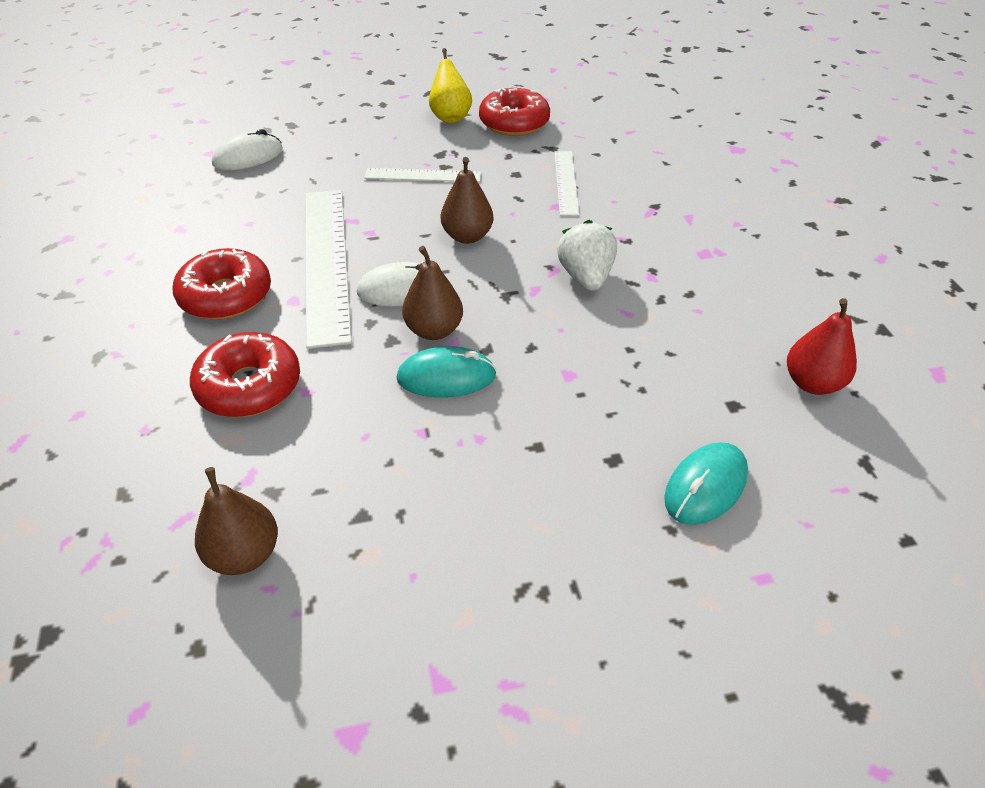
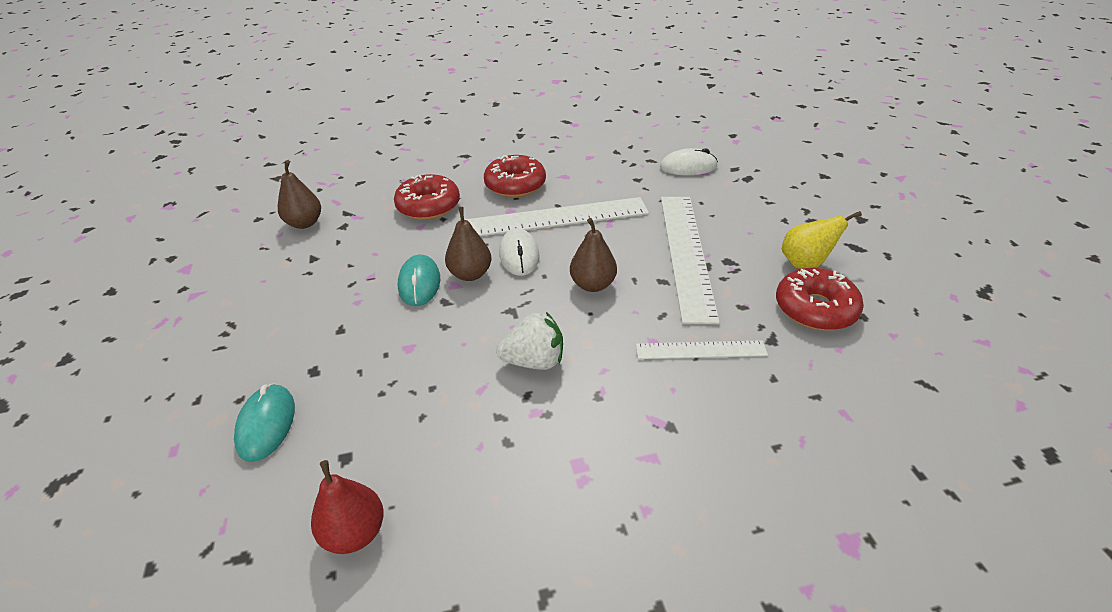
camera: 90 degrees right, 5 degrees down
white mouse [212,129,283,170] -> white mouse turned 60 degrees counterclockwise [660,148,718,175]
white ruler [364,168,481,182] -> white ruler [661,197,720,324], size x1.89
turquoise mouse [664,442,748,525] -> turquoise mouse turned 45 degrees clockwise [234,384,295,462]

